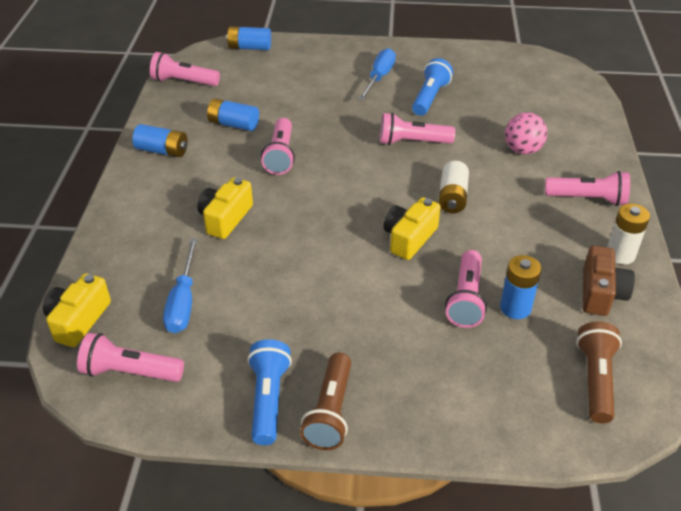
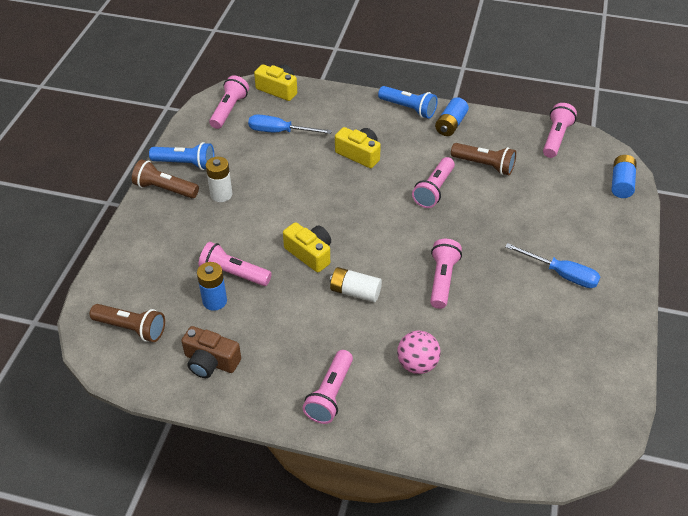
camera: 100 degrees right, 5 degrees up
blue battery [207,98,259,131] -> brown flashlight [451,143,516,175]
pink flashlight [261,118,295,175] -> pink flashlight turned 75 degrees counterclockwise [412,157,455,208]
blue flashlight [412,58,453,116] -> blue flashlight moved to [378,86,438,119]
white battery [607,203,650,264] -> white battery moved to [206,157,232,202]

